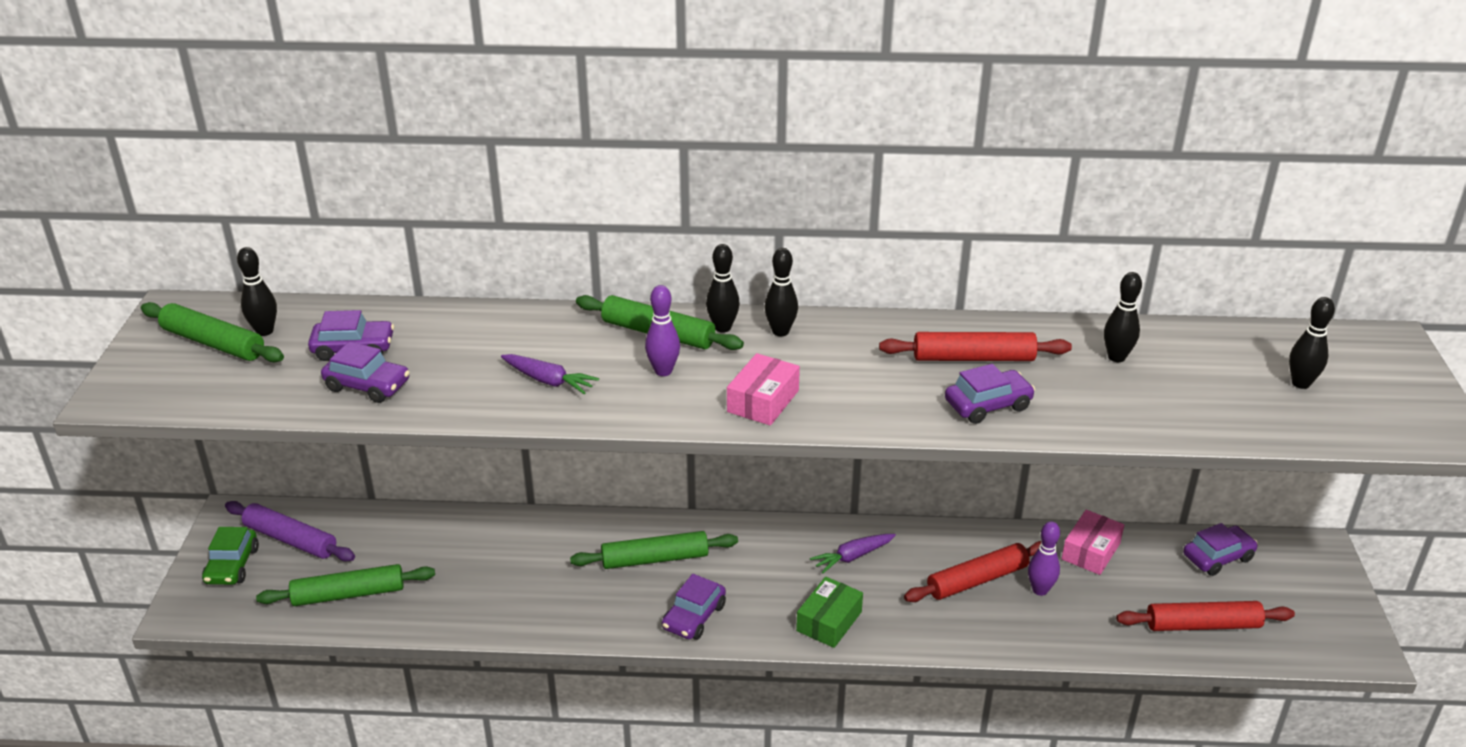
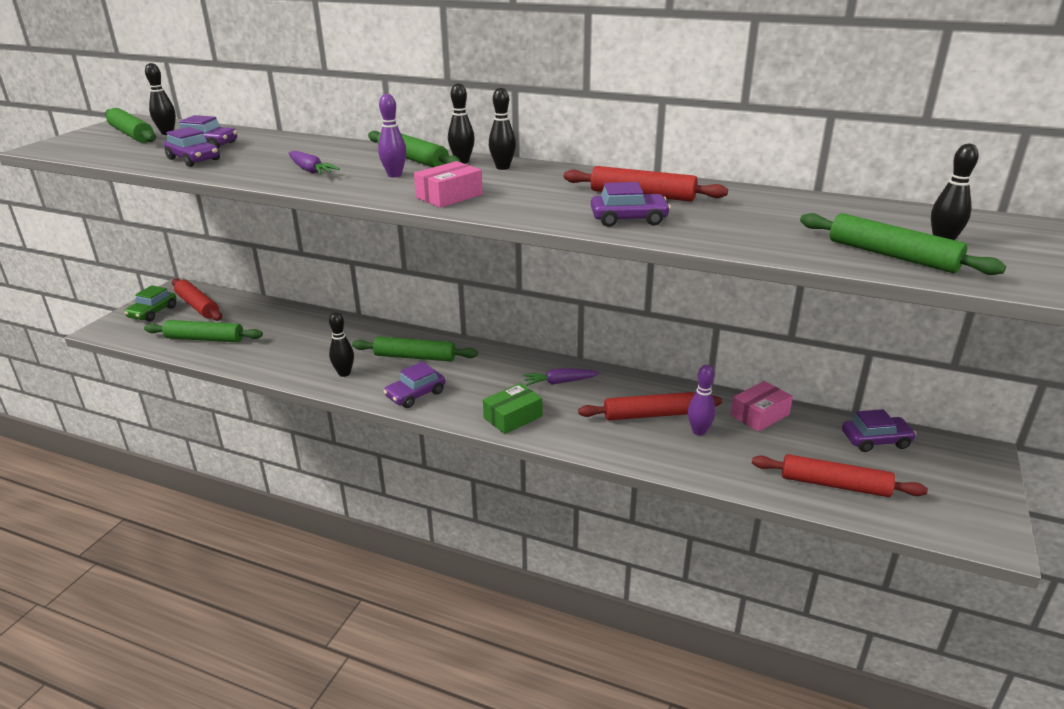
camera: 20 degrees right, 5 degrees down
purple rolling pin [225,501,355,562] -> red rolling pin [172,278,222,321]
black bowling pin [1104,272,1142,362] -> black bowling pin moved to [329,312,354,377]
none -> green rolling pin [800,213,1006,275]

